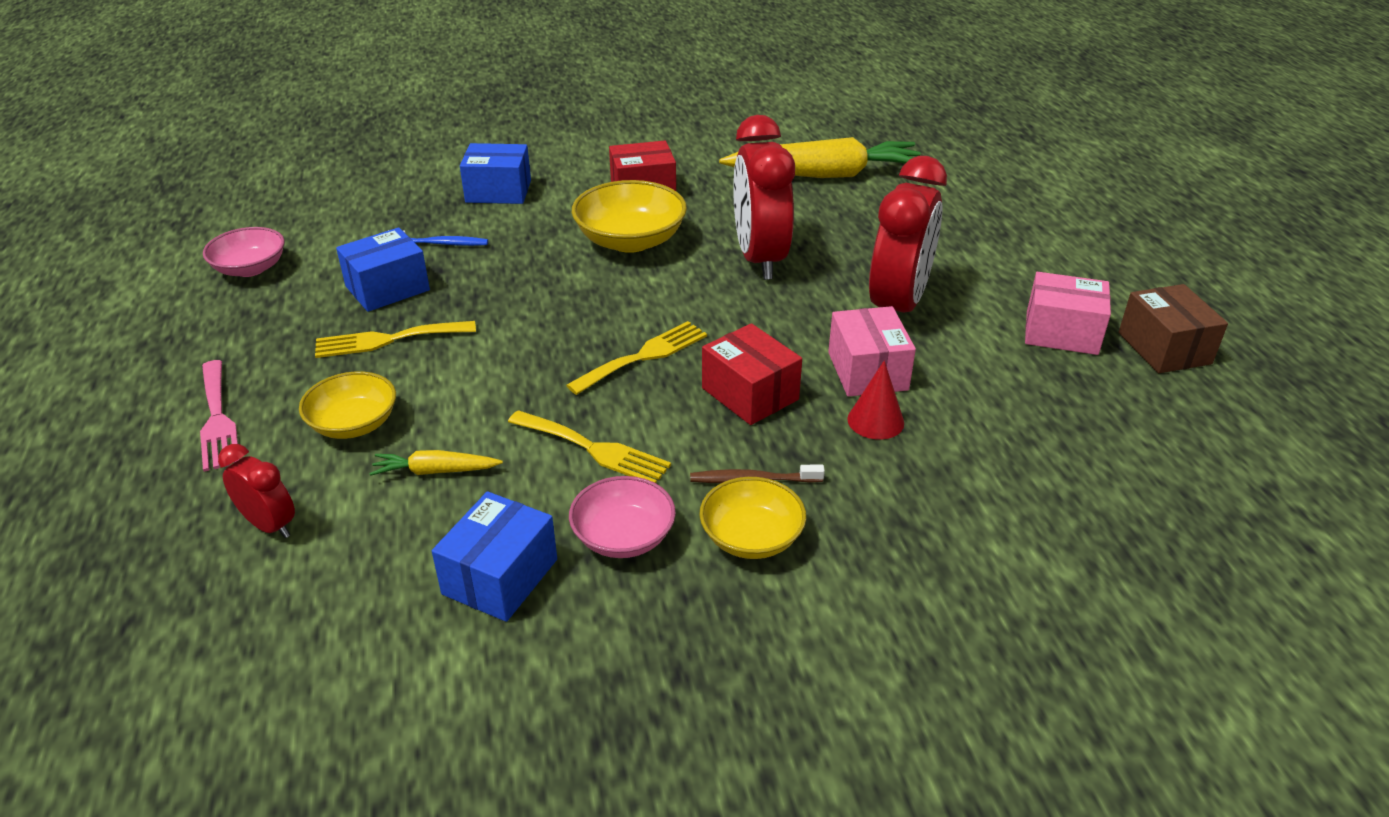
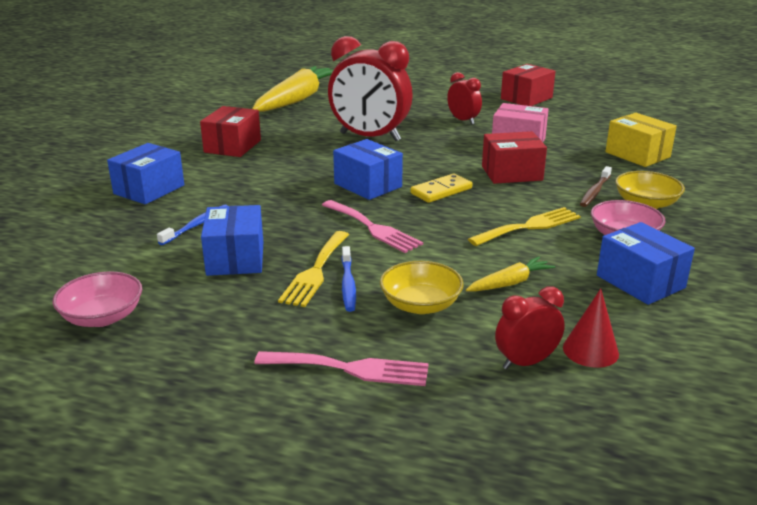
camera: 60 degrees left, 10 degrees down
yellow carrot [370,450,503,476] -> yellow carrot turned 150 degrees counterclockwise [466,257,555,291]
yellow fork [566,321,707,395] -> yellow domino [410,173,472,203]
yellow bowl [572,180,687,253] -> none
red cone [847,361,904,440] -> red cone moved to [563,289,619,368]
red clock [869,156,947,313] -> red clock [447,72,482,124], size x0.50
pink box [1025,272,1111,355] -> red box [501,64,556,106]
brown box [1118,284,1228,373] -> none
none -> pink fork [322,200,423,253]
none -> blue box [333,139,403,200]
none -> blue toothbrush [341,246,356,312]
none -> yellow box [605,113,677,167]

